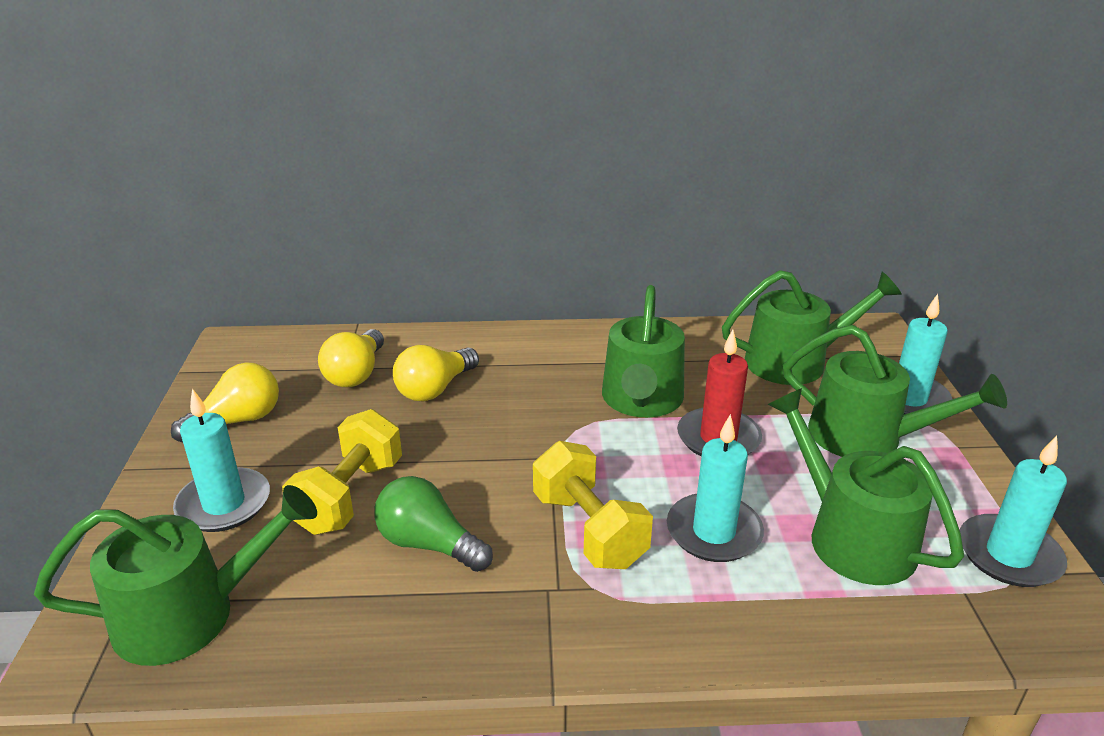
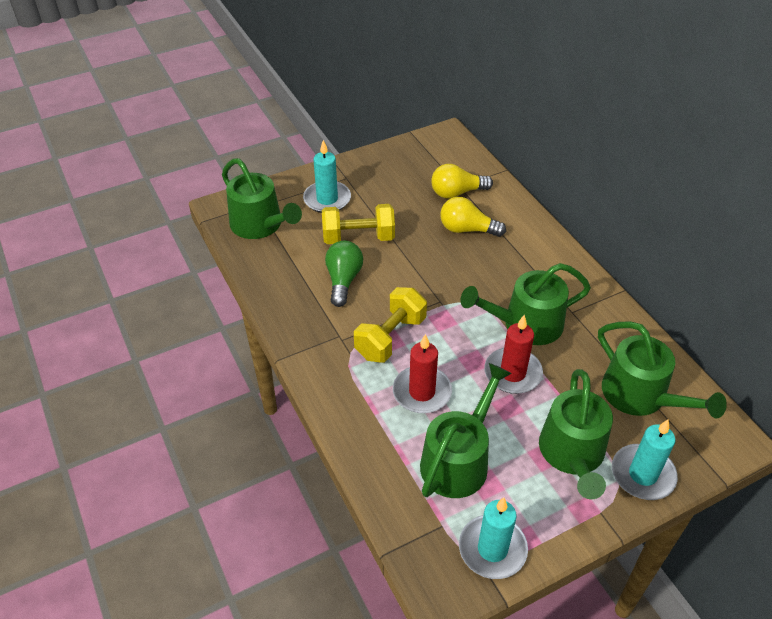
camera: 65 degrees right, 15 degrees up
yellow light bulb [171,363,279,443] -> none
turquoise candle [667,414,764,562] -> red candle [393,334,452,413]

